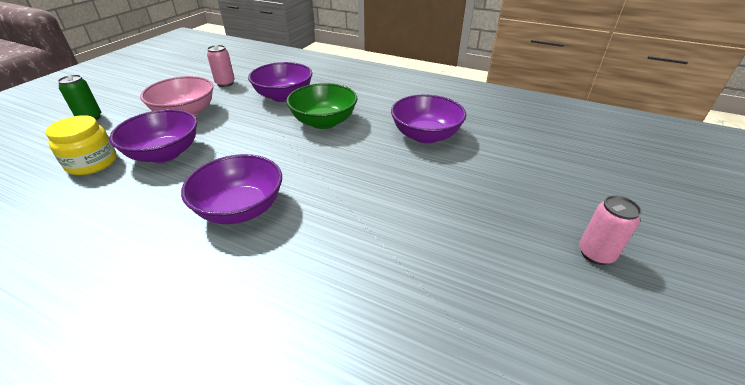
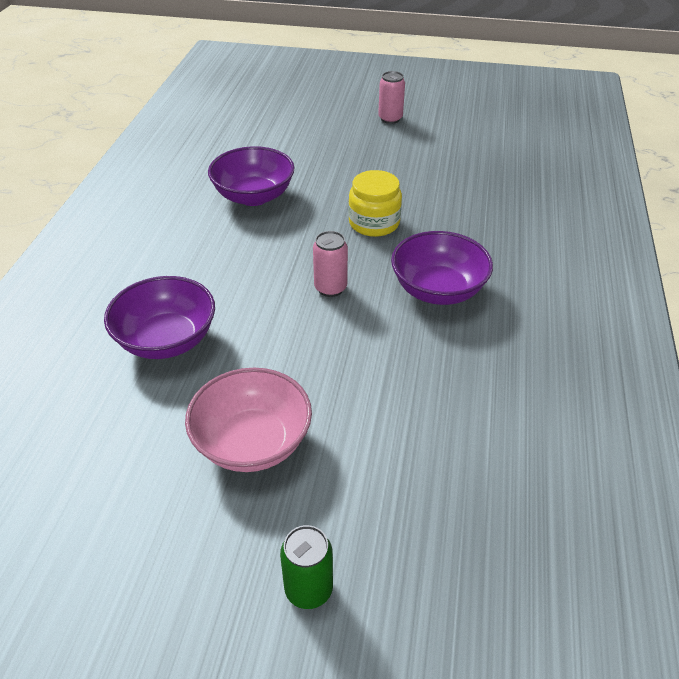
camera: 105 degrees left, 5 degrees up
yellow jar [45,115,117,175] -> yellow jar moved to [348,170,402,237]
purple bowl [109,109,197,163] -> none
pink can [207,45,235,87] -> pink can moved to [313,231,348,297]
green bowl [286,83,357,129] -> none

